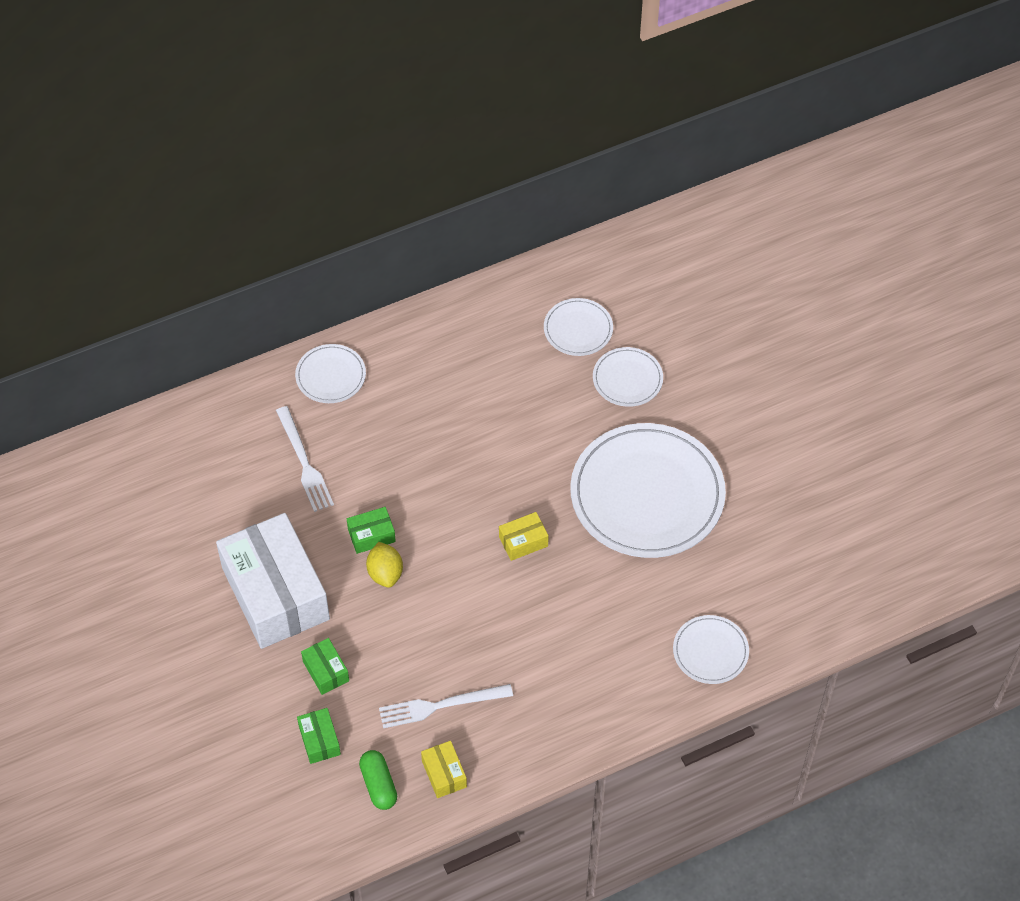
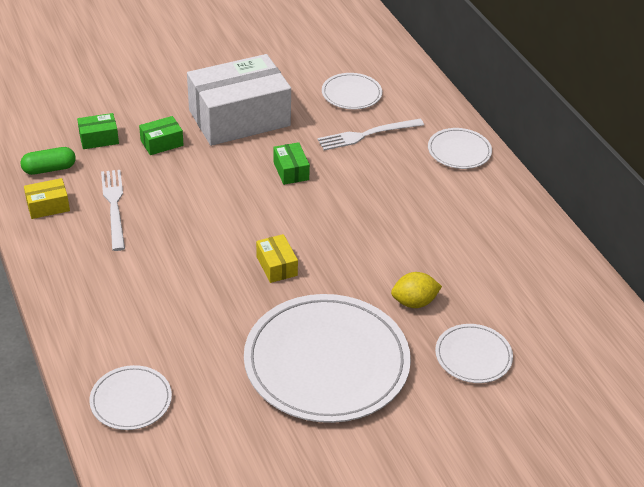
camera: 90 degrees right, 15 degrees down
yellow lemon [366,542,403,588] -> yellow lemon moved to [391,272,442,308]
white plate [544,298,613,356] -> white plate moved to [322,73,382,109]

